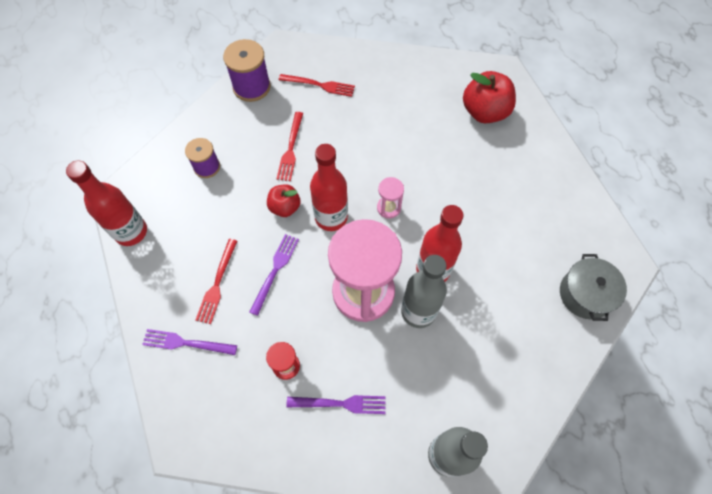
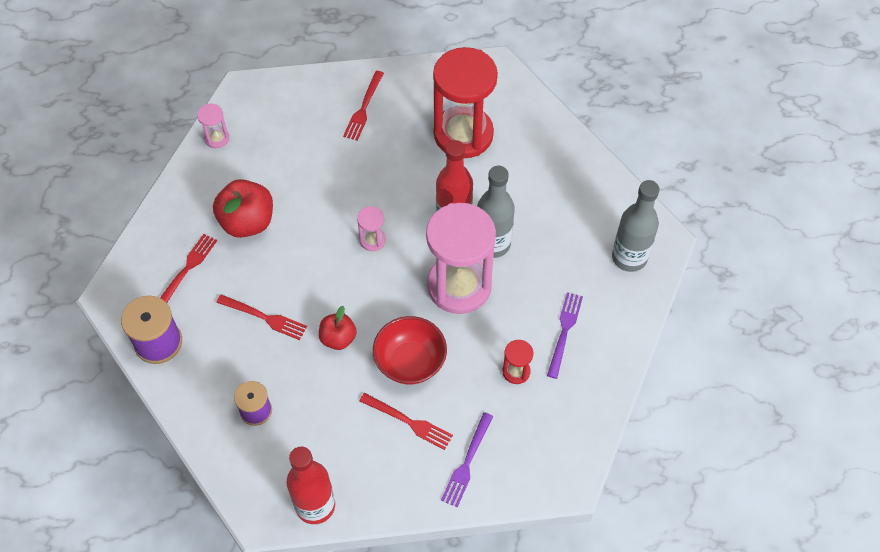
camera: 75 degrees left, 5 degrees down
purple fork [249,234,299,316] -> red bowl [373,316,447,385]
red bottle [310,144,348,231] -> none
red apple [463,71,516,123] -> red apple moved to [213,179,273,238]
grey pot [560,254,627,321] -> none
none -> pink hourglass [197,104,229,148]
none -> red fork [343,71,384,141]
none -> red hourglass [433,47,498,158]

